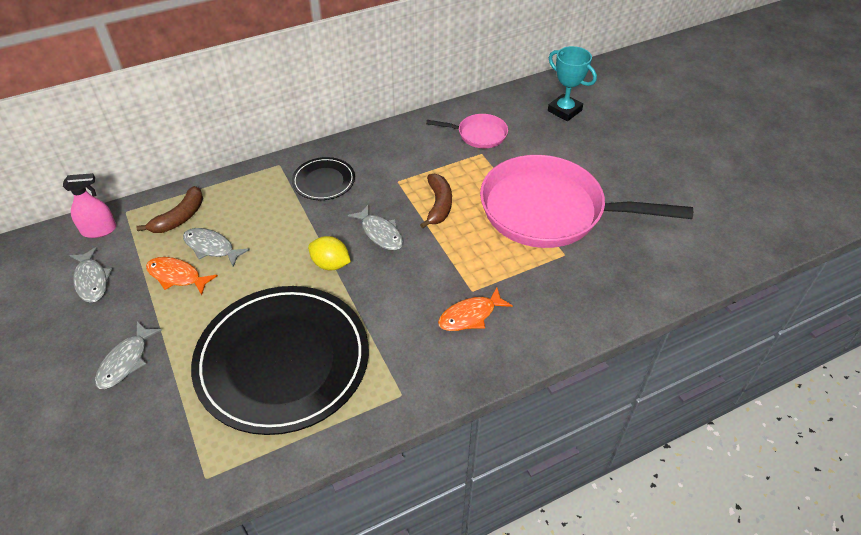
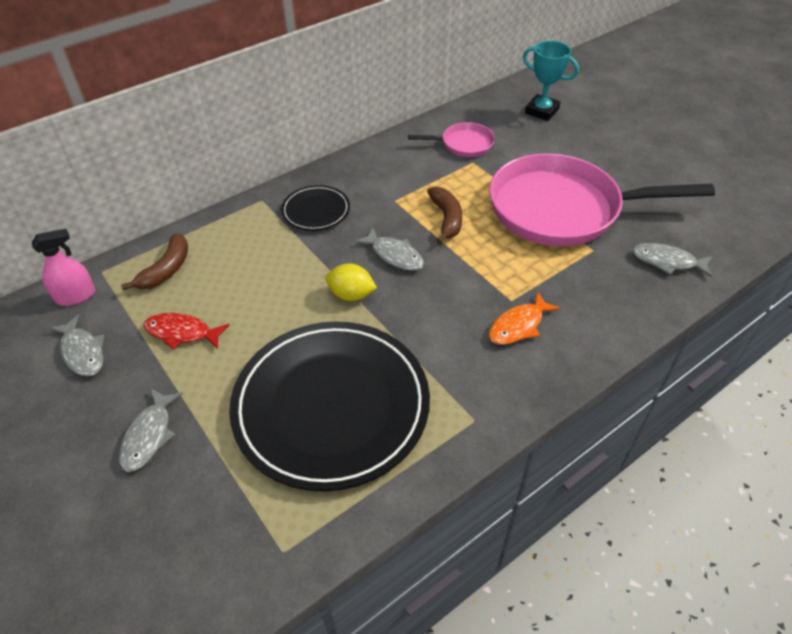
camera: 10 degrees left, 0 degrees up
orange fish [146,257,218,295] -> red fish [144,313,229,349]
grey fish [183,228,250,267] -> grey fish moved to [632,243,713,277]

